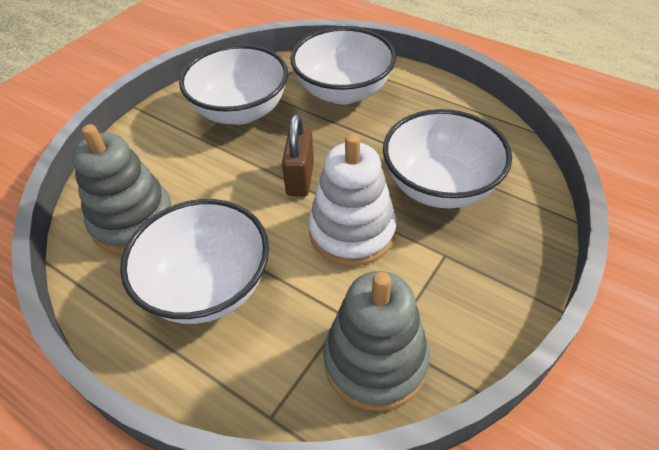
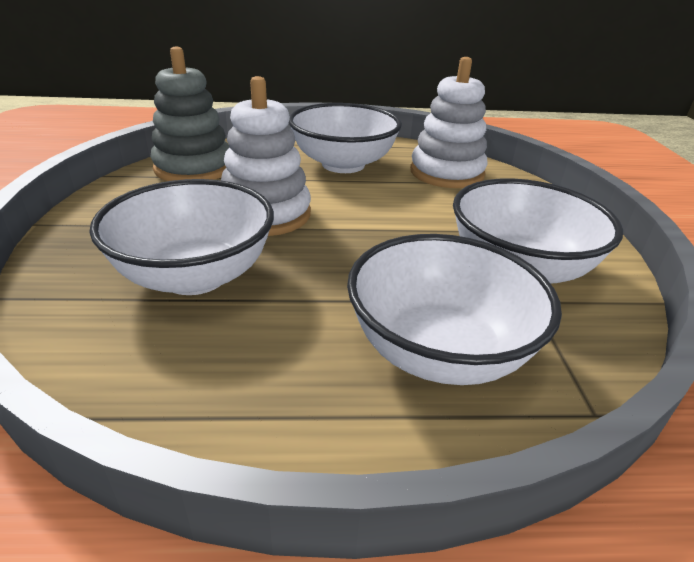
camera: 140 degrees right, 15 degrees down
grey stacking toy [72,124,173,254] -> white stacking toy [410,57,488,188]
brown padlock [282,114,314,197] -> none

